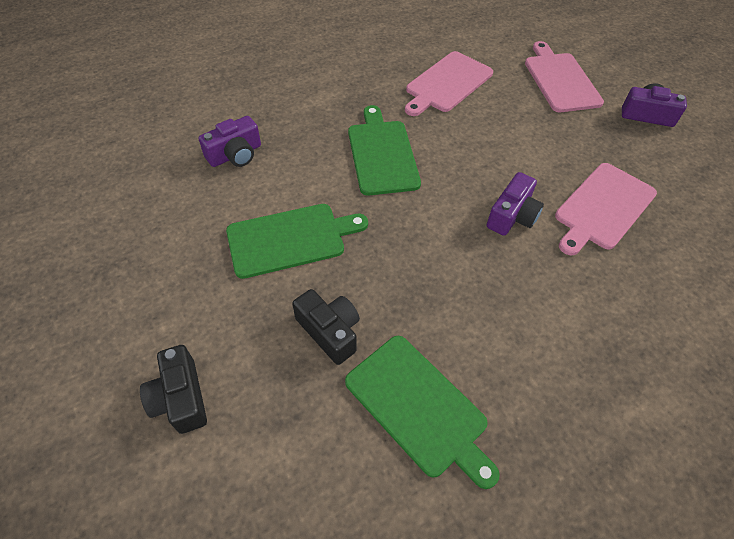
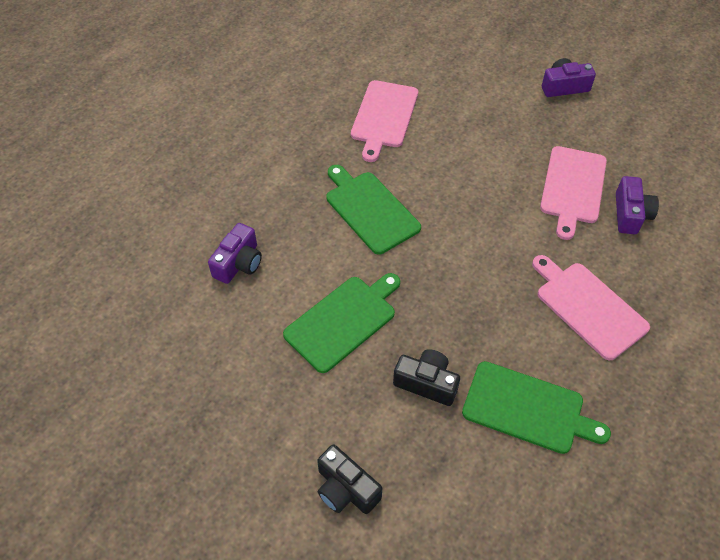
camera: 25 degrees left, 0 degrees up
purple camera [487,172,544,236] -> purple camera moved to [616,176,659,234]
pink cutting board [525,41,604,112] -> pink cutting board moved to [532,255,650,360]

